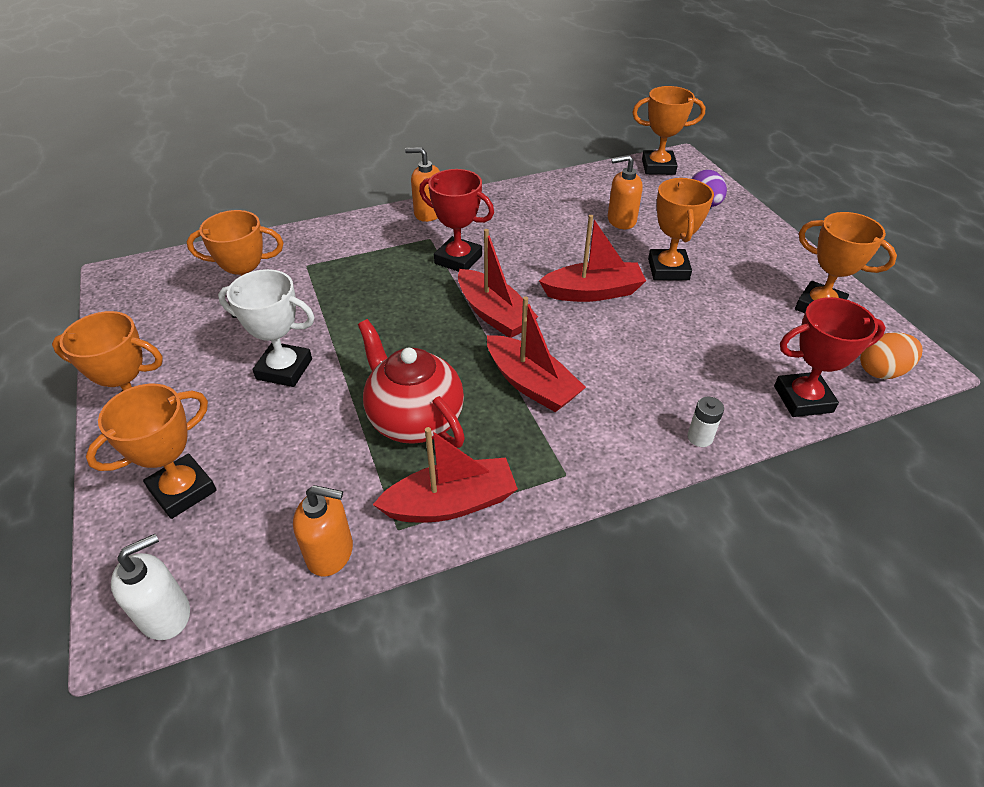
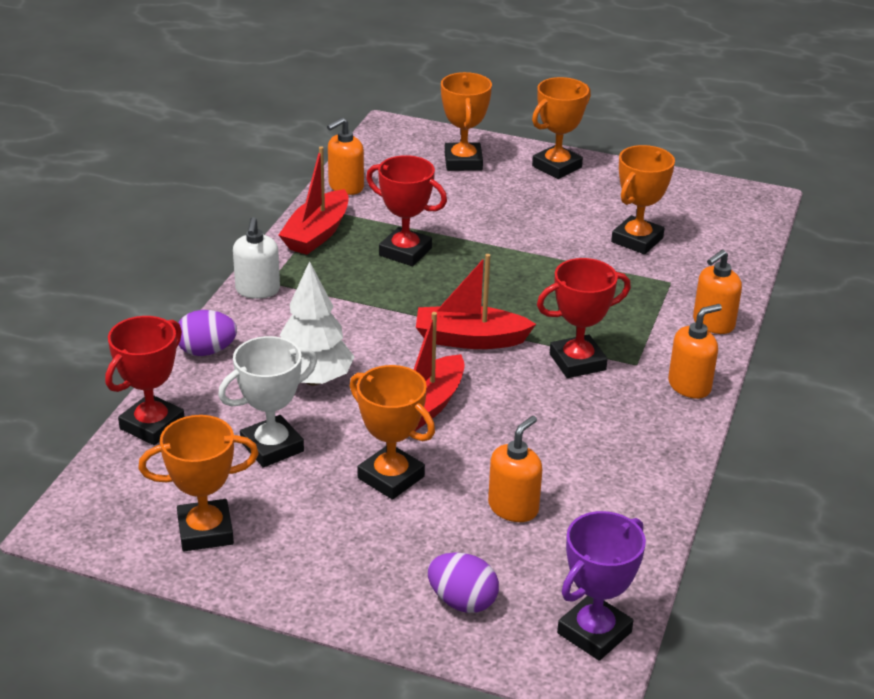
camera: 130 degrees right, 10 degrees down
white soap dispenser [111,534,190,640] -> white soap dispenser moved to [233,217,280,299]
white trophy [218,269,315,387] -> white trophy moved to [218,336,317,468]
red teapot [358,319,465,448] -> red trophy [366,155,447,266]
red boat [487,296,586,412] -> none
orange trophy [632,86,705,175] -> purple trophy [557,511,646,661]
white battery [687,397,724,447] -> purple egg [178,310,237,356]
orange egg [860,332,923,379] -> none
none -> white tree [280,261,355,386]
none -> orange soap dispenser [693,250,742,334]

